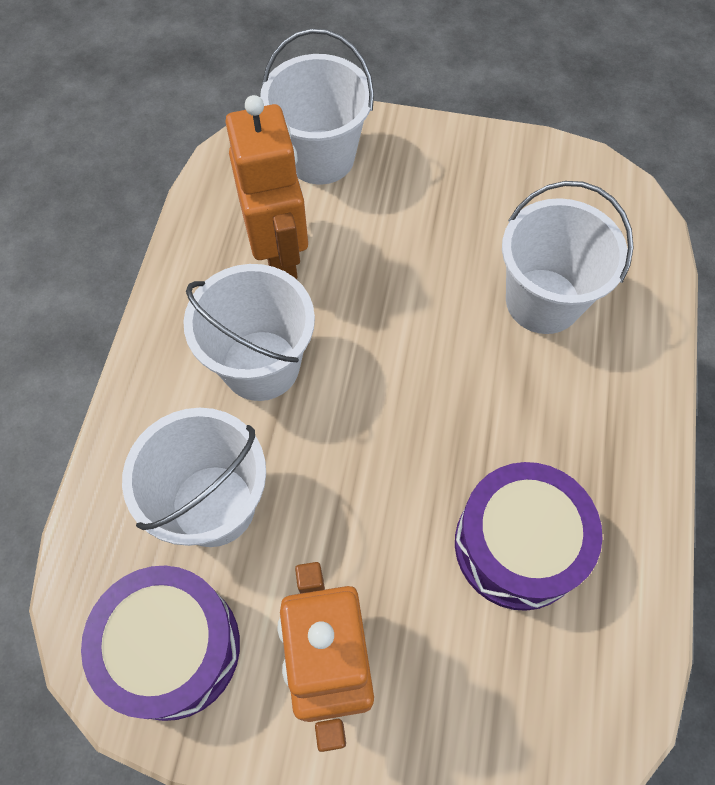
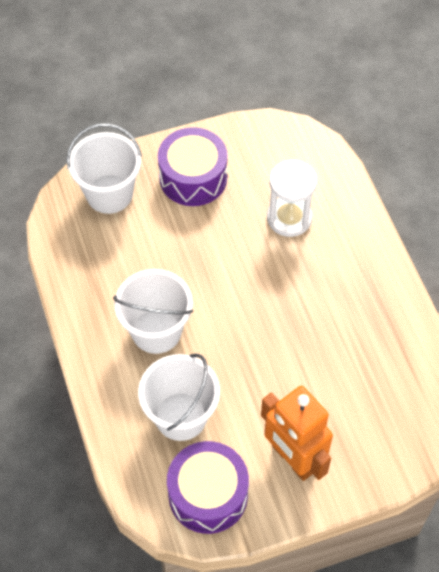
camera: 30 degrees left, 5 degrees down
orange robot [225,95,308,279] -> none
purple drum [455,462,603,611] -> purple drum moved to [158,127,228,206]
white bucket [502,181,634,334] -> white hourglass [267,160,317,237]

